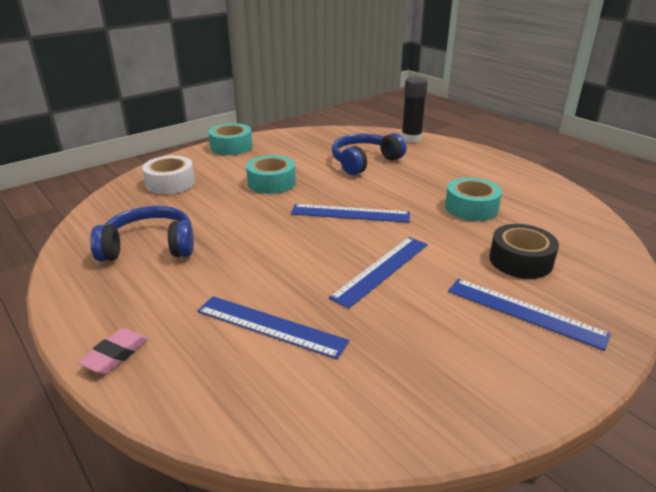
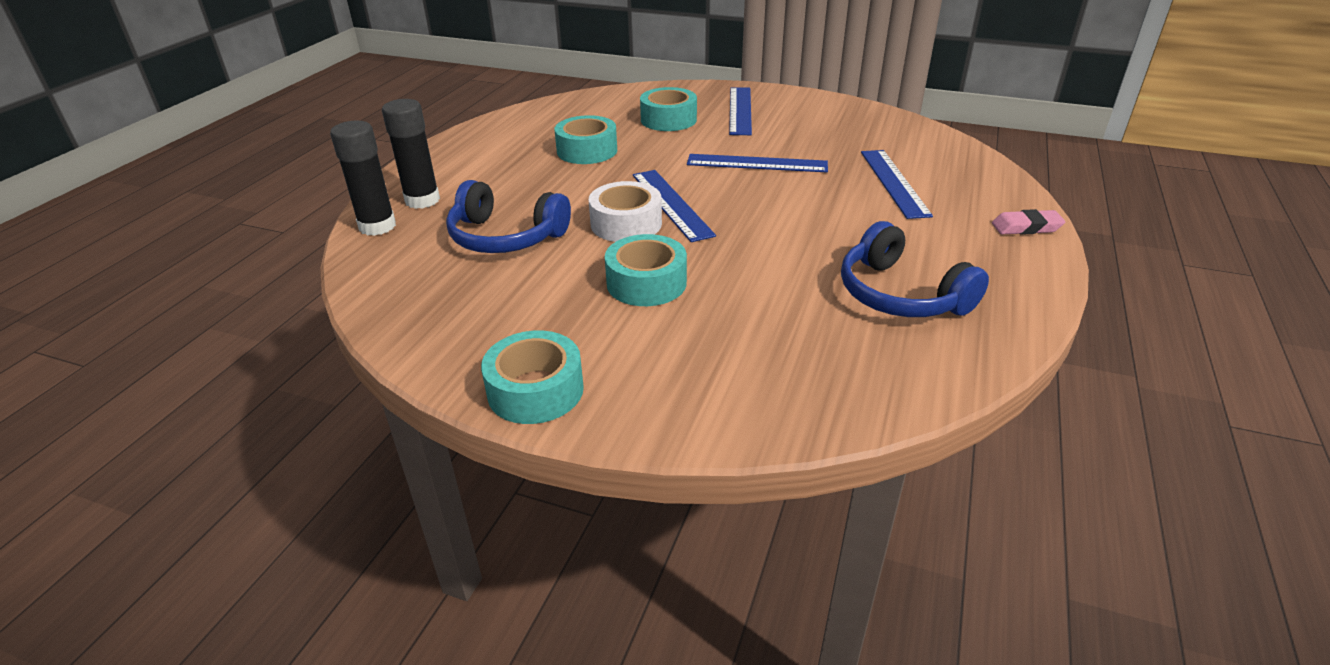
camera: 120 degrees left, 5 degrees up
white tape [142,156,195,194] -> white tape moved to [589,181,662,242]
black tape [489,224,559,279] -> turquoise tape [640,87,697,131]
none -> black glue stick [382,99,440,209]

